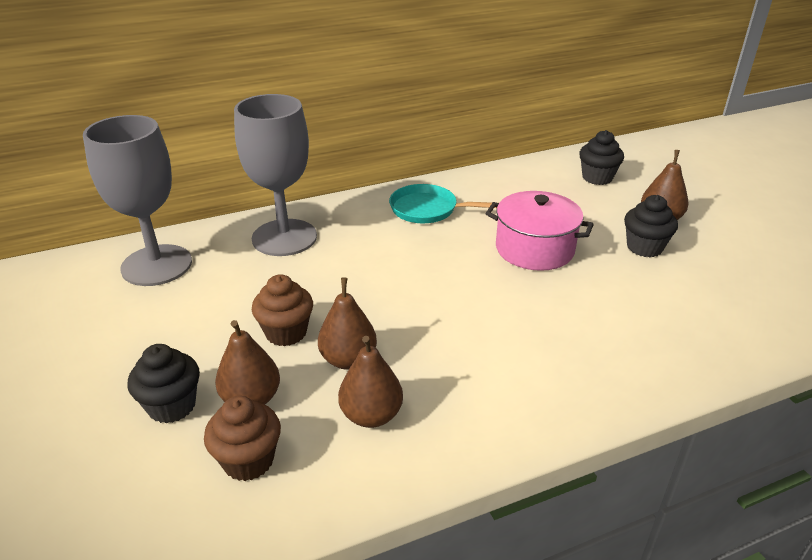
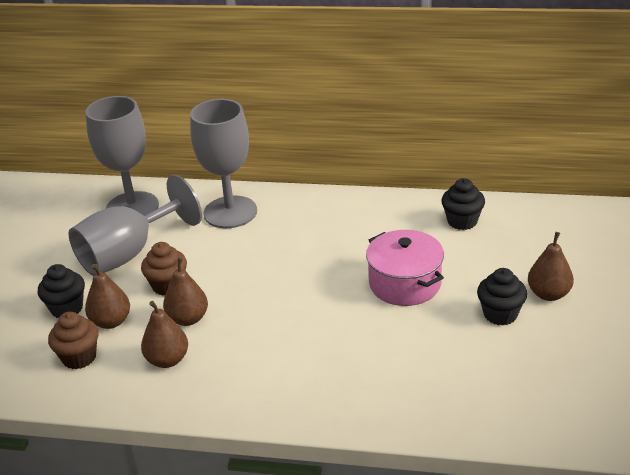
camera: 35 degrees right, 0 degrees up
turquoise pan [389,184,497,223] -> none
black cupcake [579,130,624,185] -> black cupcake moved to [441,178,485,230]
none -> grey goblet [69,175,202,276]

